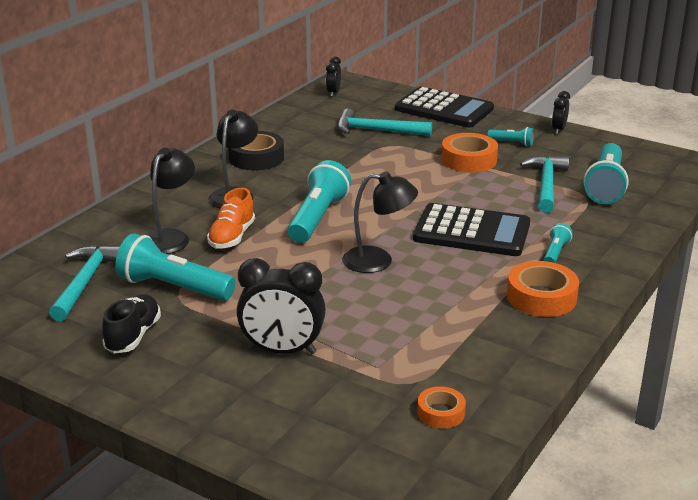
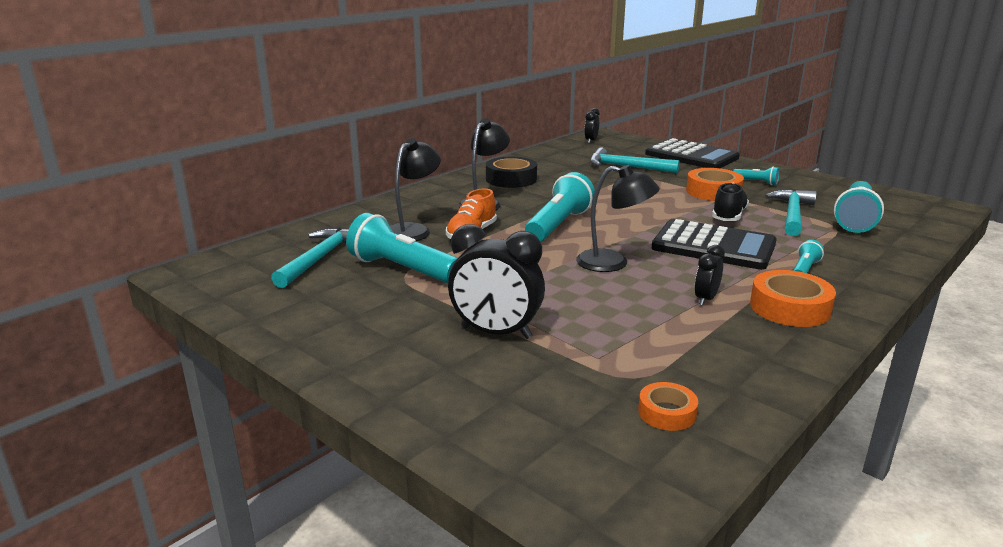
camera: 10 degrees right, 5 degrees down
black shoe [102,294,161,353] -> black shoe moved to [712,183,749,221]
black clock [552,91,570,134] -> black clock moved to [695,245,725,306]

